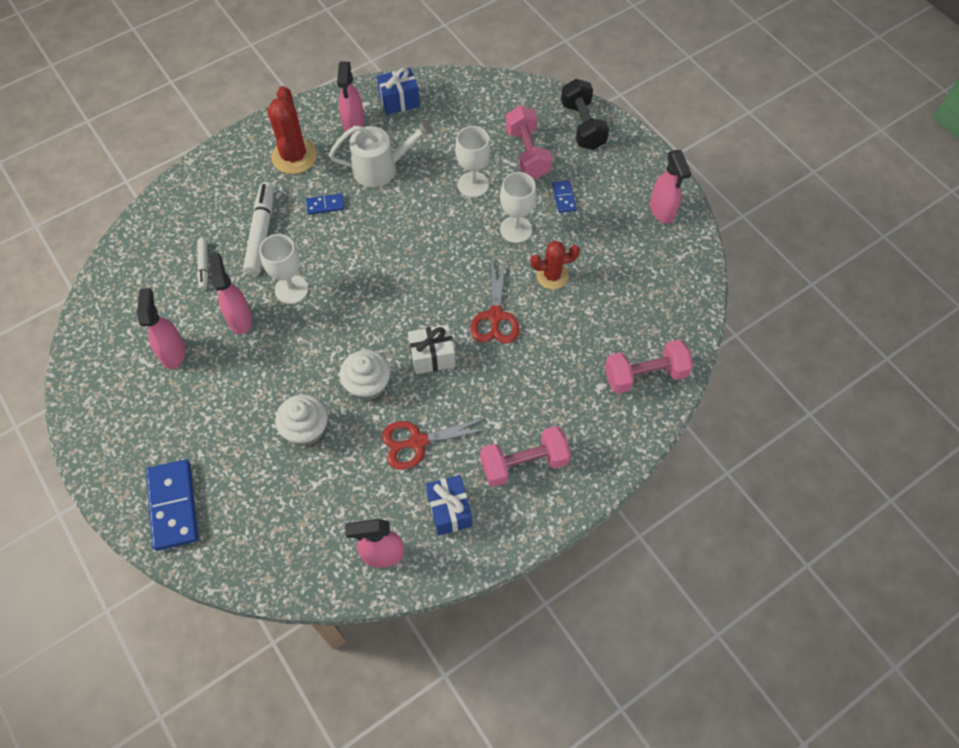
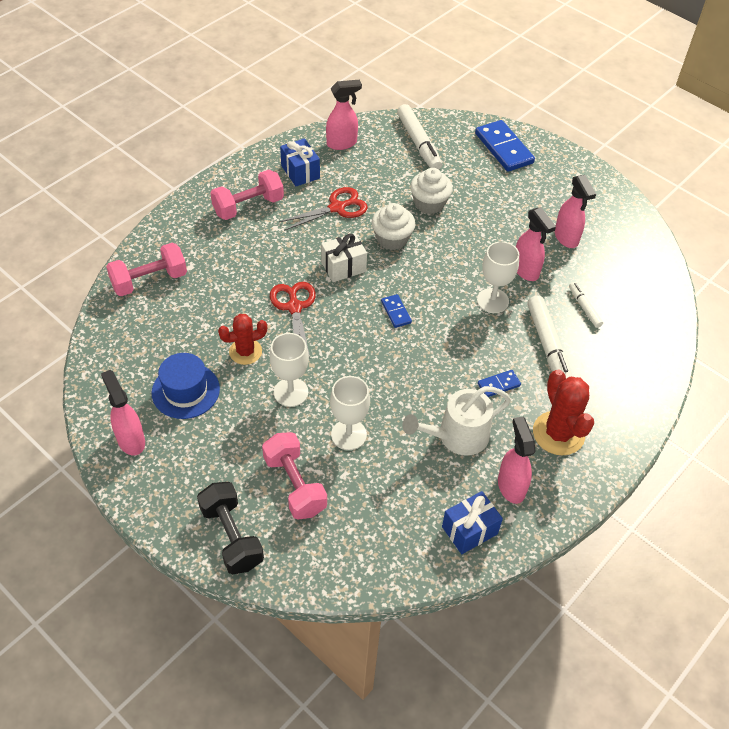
camera: 165 degrees right, 10 degrees down
blue domino [552,180,577,213] -> blue domino moved to [381,294,412,328]
none -> blue hat [152,353,220,419]
none -> white marker [397,104,442,170]

